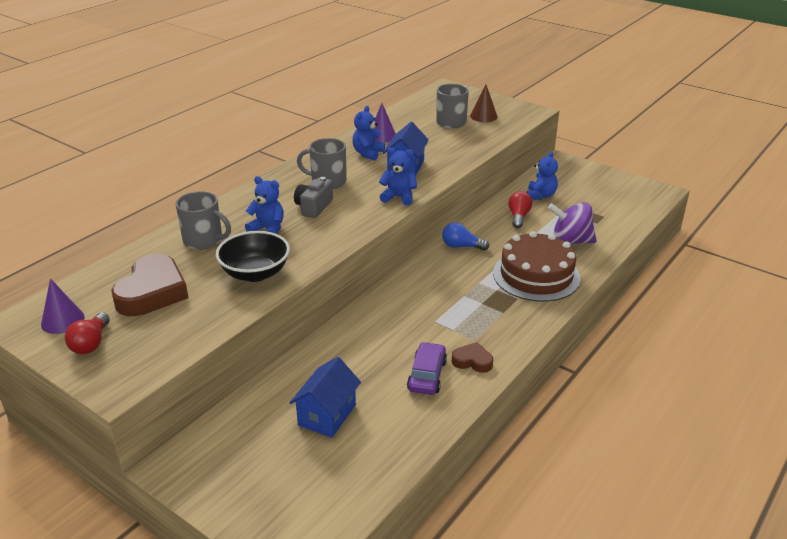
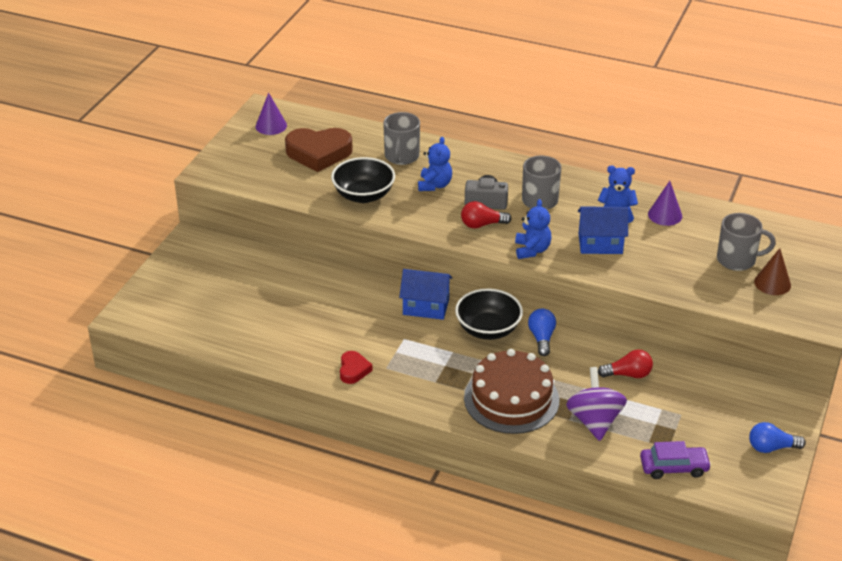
camera: 75 degrees right, 5 degrees up
red light bulb [65,312,110,354] -> red light bulb moved to [461,201,512,229]
blue house [290,357,361,438] -> blue house moved to [399,269,452,320]
purple car [407,342,447,395] -> purple car moved to [640,441,712,479]
brown heart [452,342,493,373] -> red heart [340,351,373,384]
blue teddy bear [527,152,558,200] -> none
none -> black bowl [455,288,523,340]
none -> blue light bulb [749,422,806,453]

